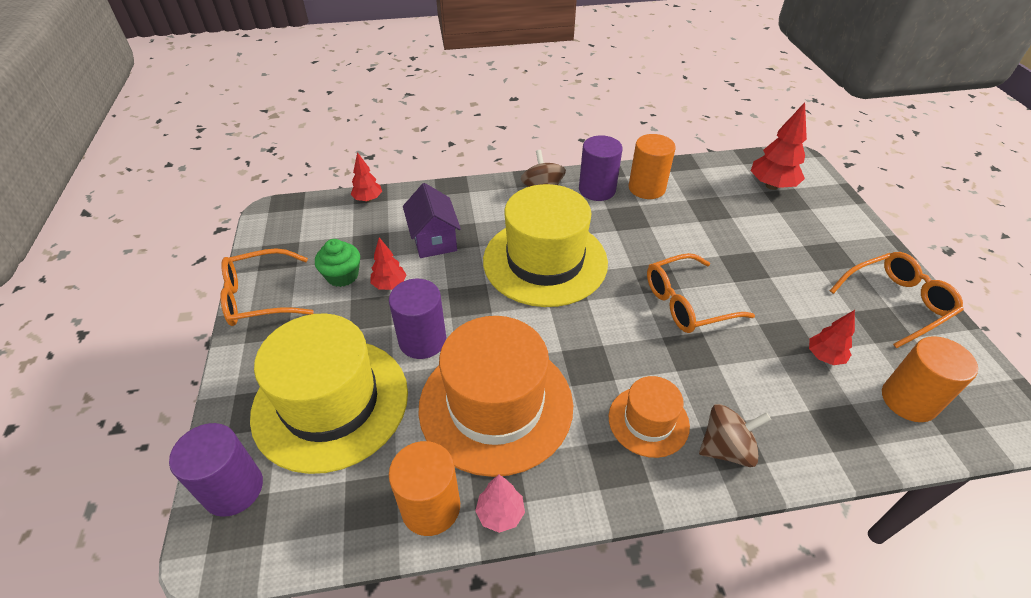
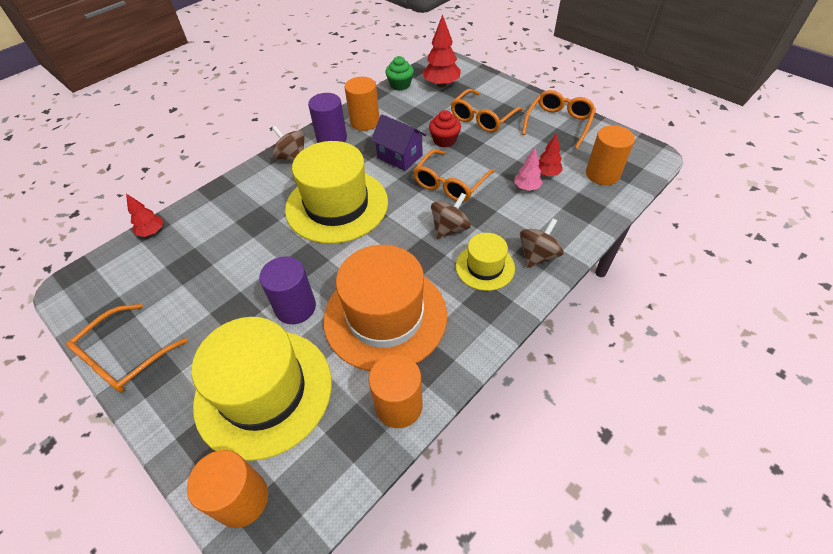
camera: 35 degrees left, 5 degrees up
purple cylinder [169,423,263,517] -> orange cylinder [187,450,268,528]
green cupcake [315,239,360,287] -> green cupcake moved to [385,56,414,91]
red tree [371,238,406,290] -> none
purple house [403,183,461,258] -> purple house moved to [371,114,426,171]
pink tree [475,474,525,533] -> pink tree moved to [514,148,543,191]
orange hat [608,376,690,458] -> yellow hat [456,233,515,291]
none -> red cupcake [429,110,461,148]
none -> brown spinning top [431,193,471,239]
none -> orange glasses [451,89,523,133]

